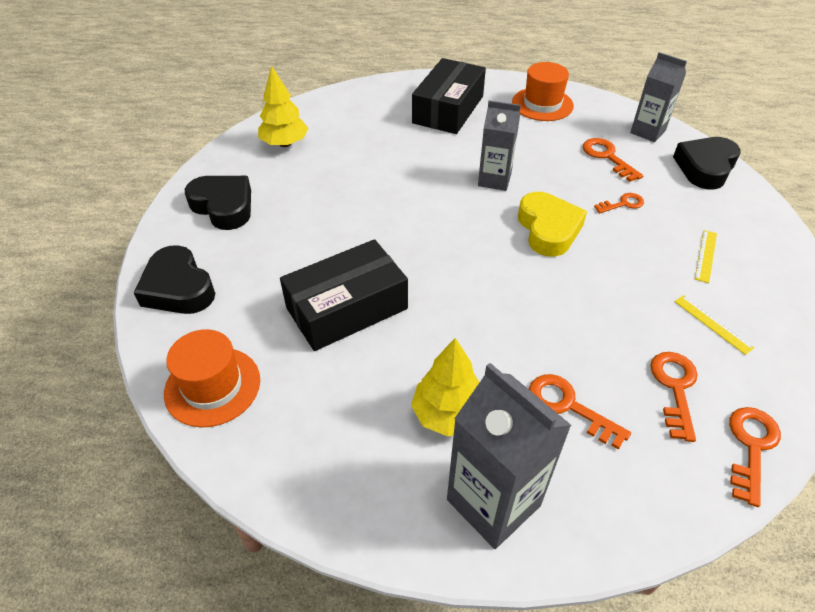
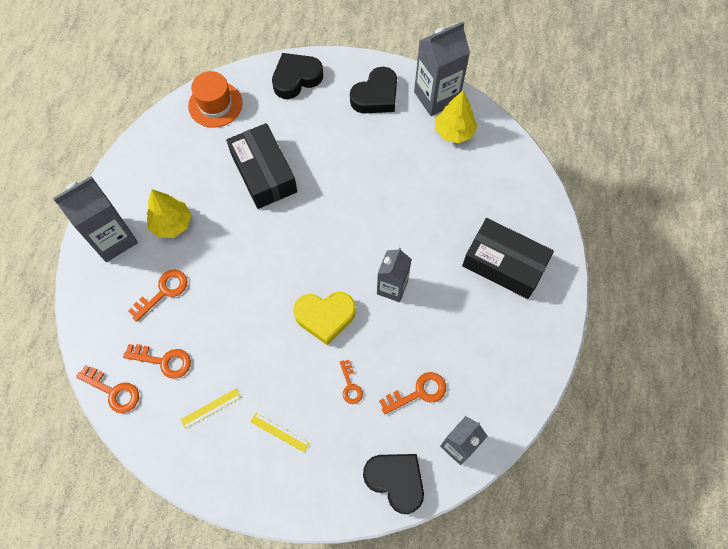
camera: 95 degrees right, 20 degrees up
orange hat [512,62,574,121] -> none
none -> grey carton [414,22,470,116]

